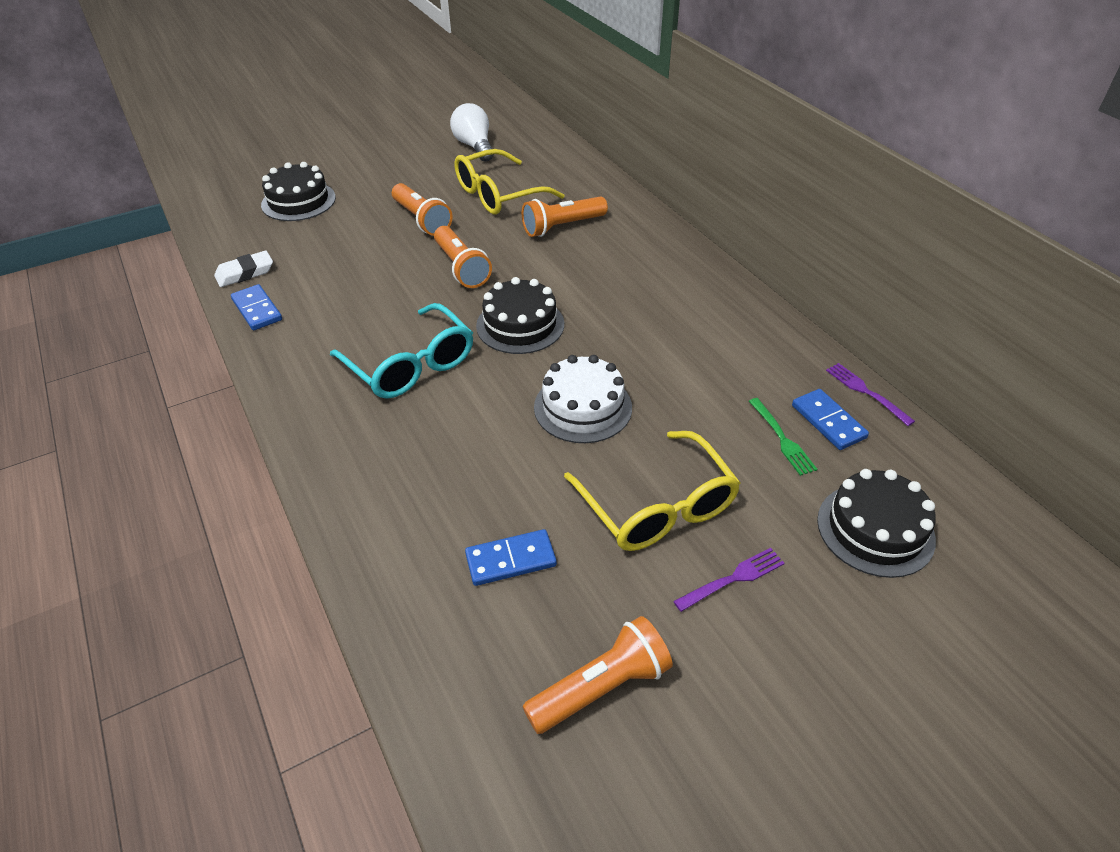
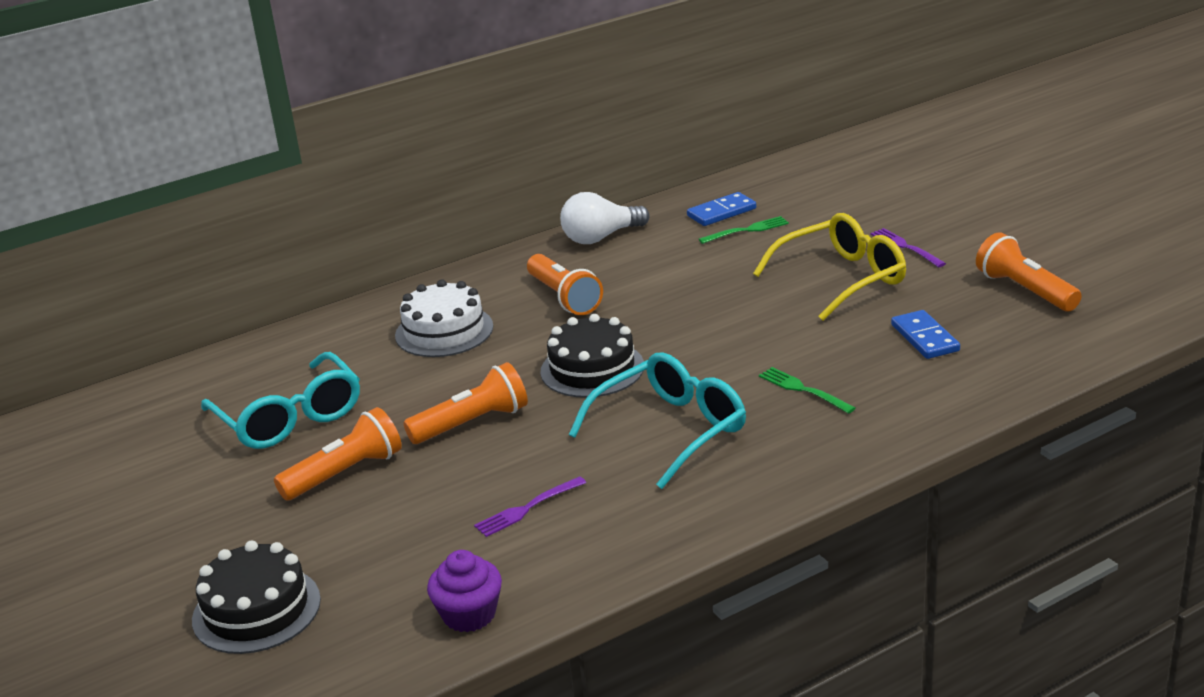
camera: 90 degrees left, 15 degrees down
white eraser [214,251,273,287] -> purple cupcake [427,550,502,632]
blue domino [231,284,282,331] -> none
white light bulb [450,103,494,162] -> white light bulb moved to [560,192,649,244]
yellow glasses [454,149,564,215] -> turquoise glasses [201,352,360,449]
orange flashlight [522,196,608,237] -> orange flashlight moved to [527,254,603,315]
white cake [534,355,632,443] -> white cake moved to [395,280,493,357]
black cake [817,469,936,578] -> none
purple fork [826,363,915,426] -> purple fork moved to [474,476,586,537]
none -> green fork [759,367,856,414]

